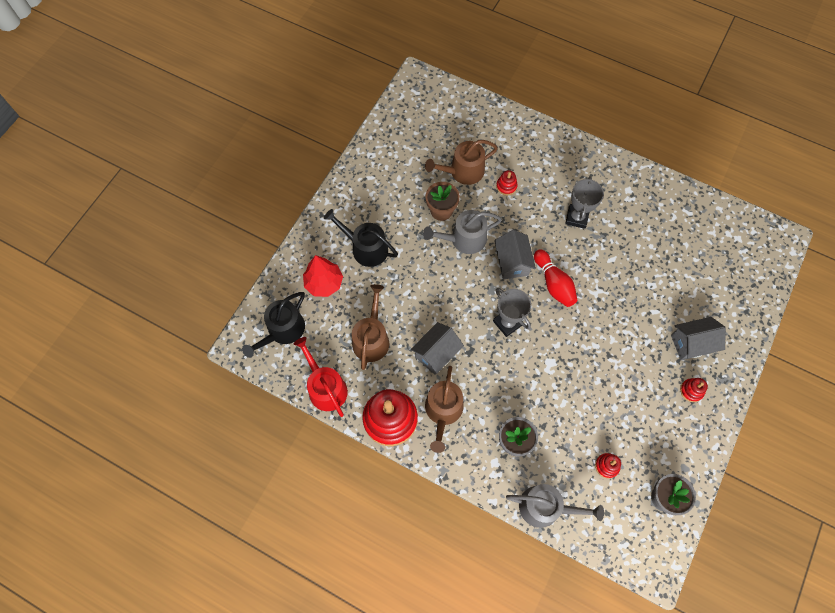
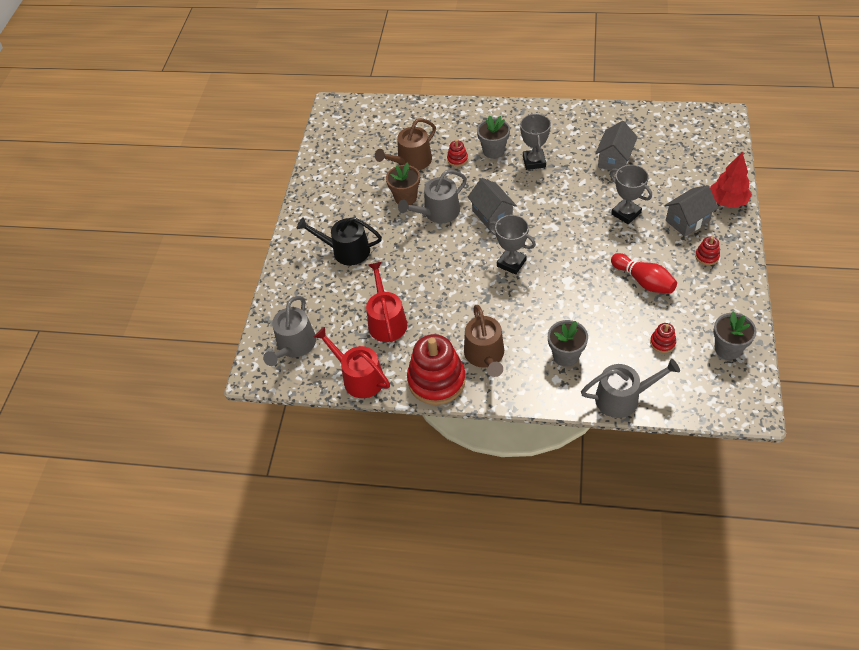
camera: 15 degrees left, 15 degrees down
black watering can [242,292,305,358] -> grey watering can [263,296,316,366]
red tree [303,255,343,297] -> red tree moved to [710,152,752,208]
brown watering can [352,284,389,370] -> red watering can [366,262,407,342]
grey house [411,322,464,375] -> grey house moved to [595,121,638,170]
red bowling pin [534,249,577,307] -> red bowling pin moved to [611,253,677,293]
none -> grey flower pot [477,115,510,159]
none -> grey trophy [610,165,652,224]

